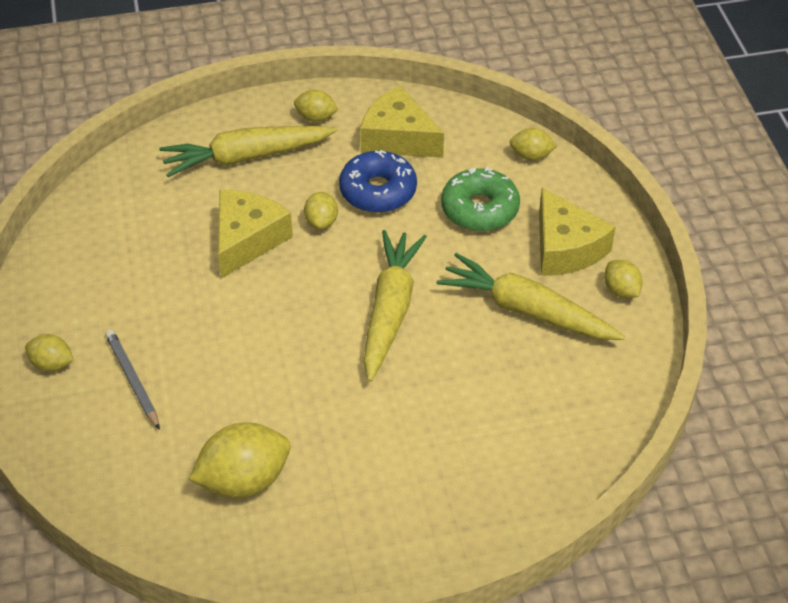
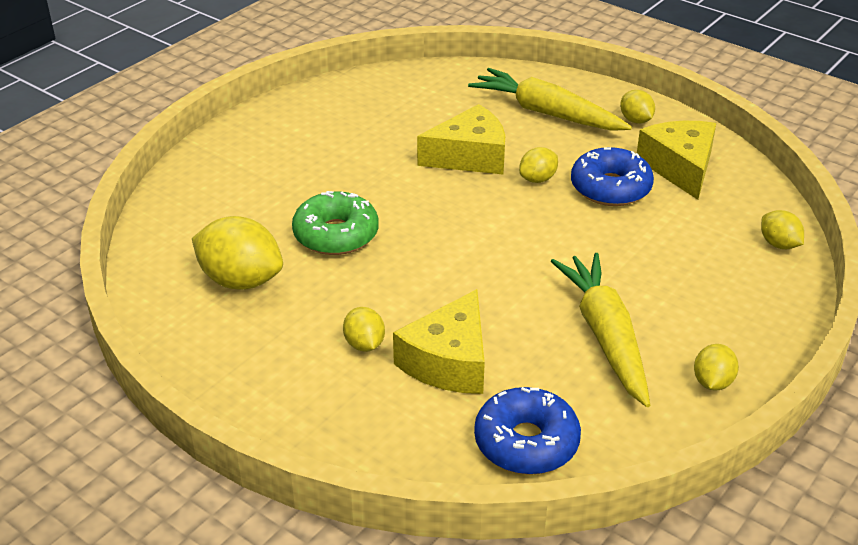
camera: 50 degrees right, 10 degrees down
yellow lemon [25,334,74,372] -> yellow lemon moved to [343,307,385,352]
grey pencil [105,329,160,430] -> none
yellow carrot [364,230,427,382] -> none
green donut [441,167,520,231] -> green donut moved to [292,191,378,255]
yellow cheese [539,188,616,276] -> yellow cheese moved to [393,289,485,394]
none -> blue donut [474,387,581,475]

